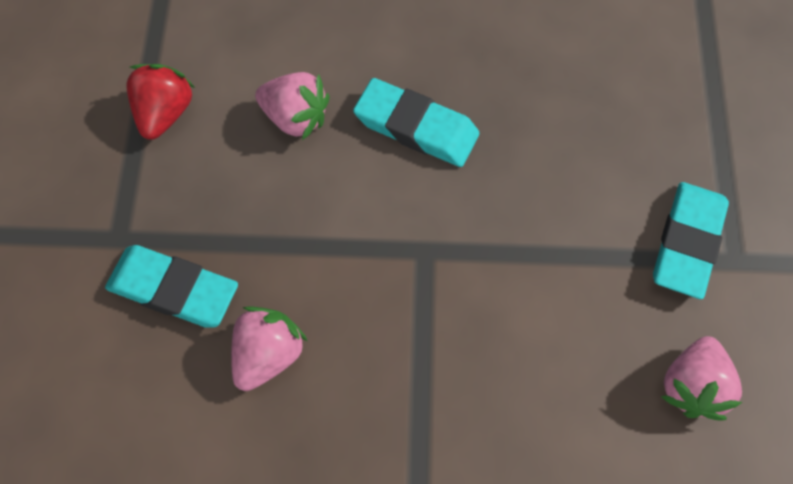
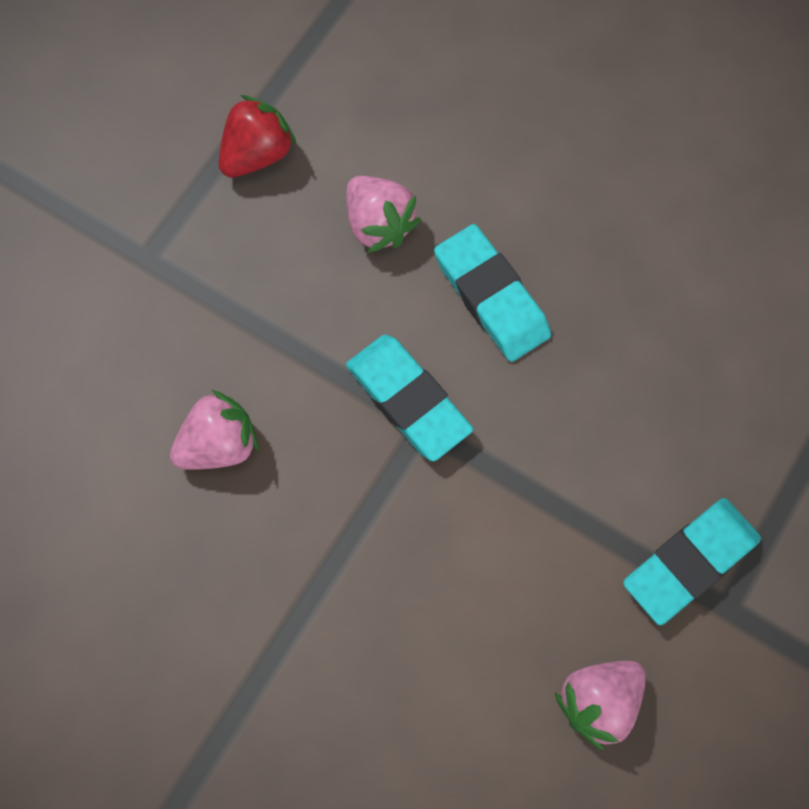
camera: 30 degrees right, 5 degrees up
turquoise eraser [105,245,238,328] -> turquoise eraser moved to [346,335,473,461]

